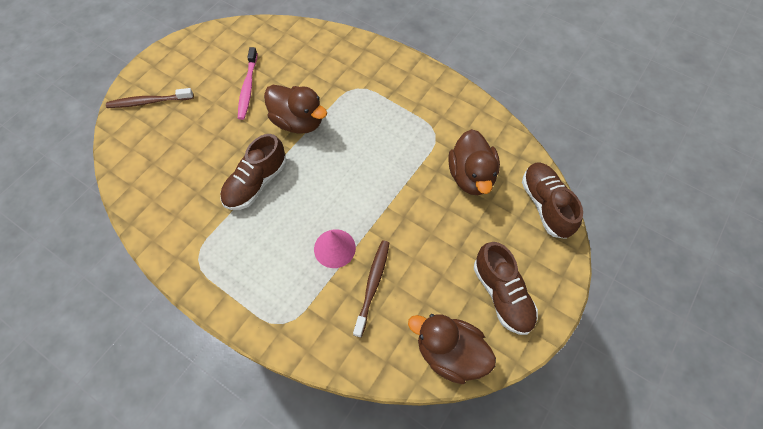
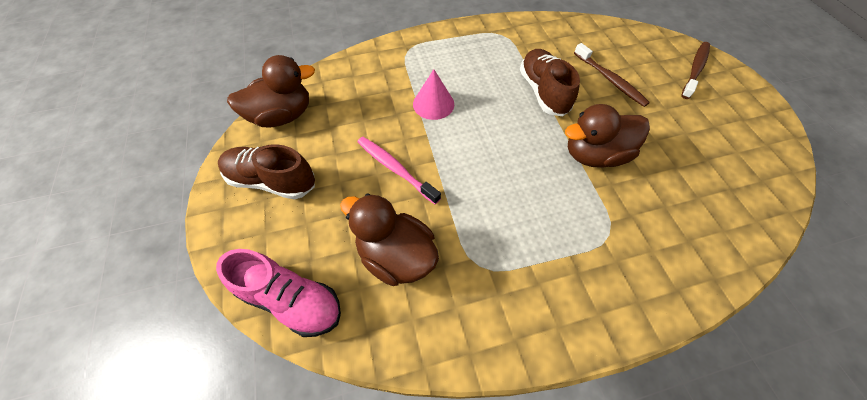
camera: 130 degrees right, 5 degrees down
pink toothbrush [238,47,258,120] -> pink toothbrush moved to [358,137,441,204]
brown toothbrush [353,240,389,338] -> brown toothbrush moved to [574,43,650,107]
brown shoe [522,163,583,239] -> pink shoe [216,249,341,337]

